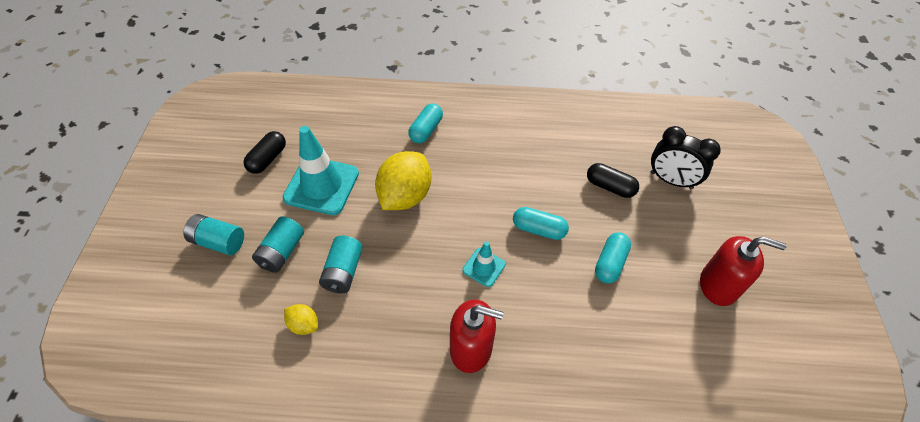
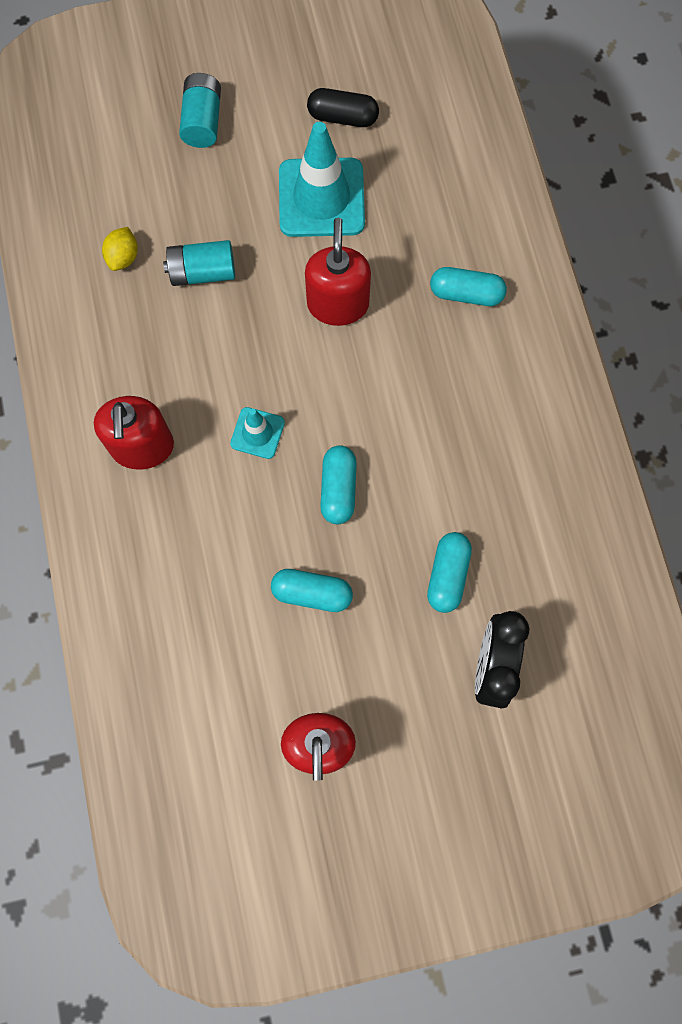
camera: 75 degrees right, 20 degrees up
turquoise battery [252,217,304,273] -> none
yellow lemon [375,151,431,210] -> red soap dispenser [305,218,371,326]
black capsule [587,163,639,198] -> turquoise capsule [427,532,472,613]

